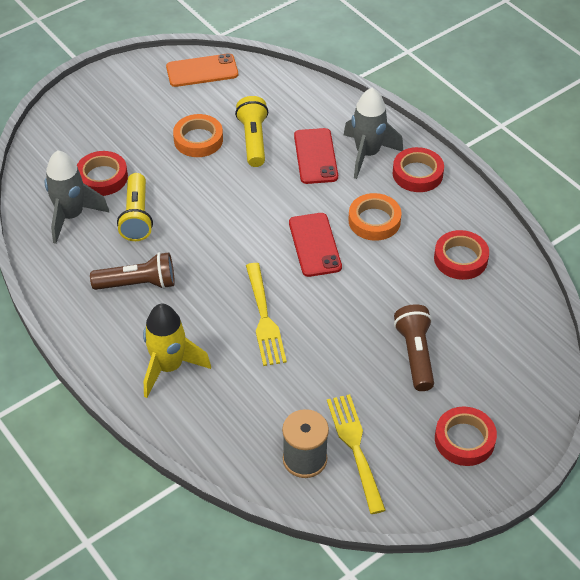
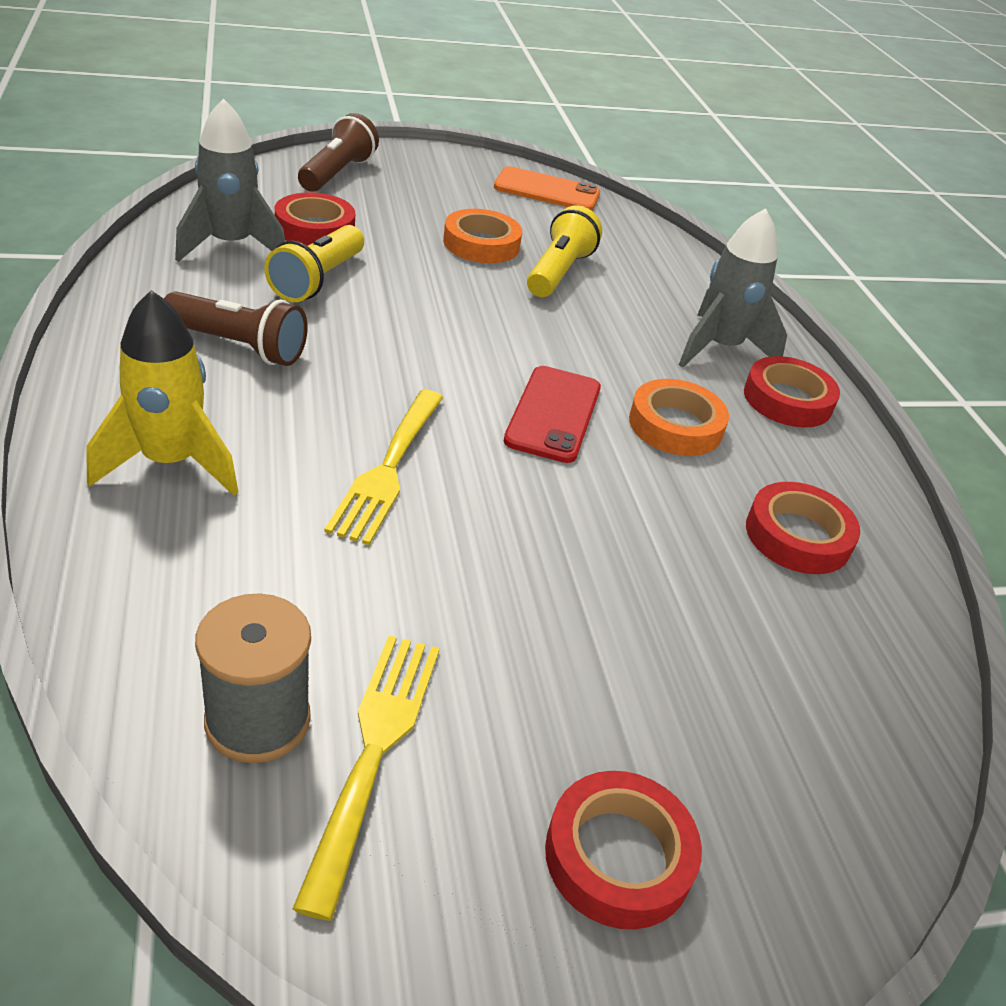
camera: 20 degrees right, 10 degrees down
red phone [294,128,338,184] -> none
brown flashlight [394,304,434,391] -> brown flashlight moved to [298,113,379,192]

